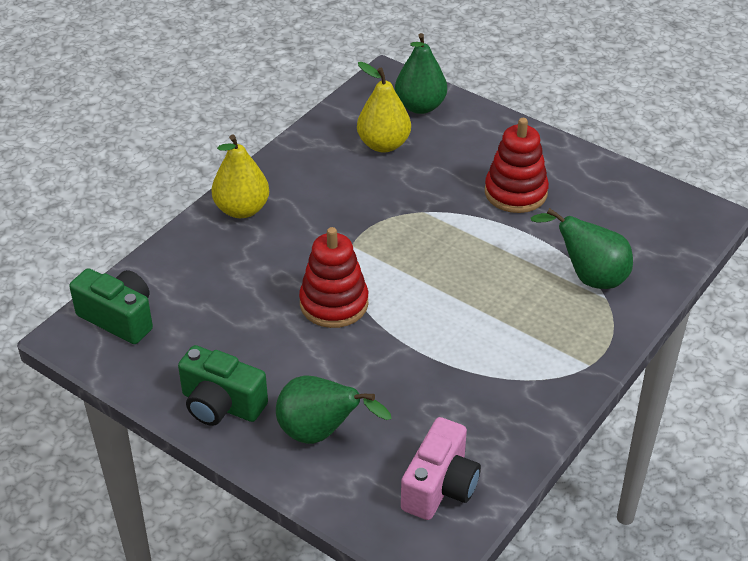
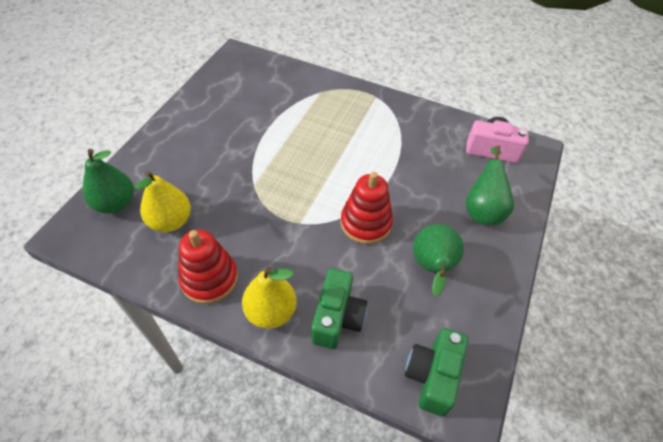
camera: 105 degrees left, 10 degrees up
green camera [178,345,268,426] -> green camera moved to [311,268,367,349]
red stacking toy [485,118,549,213] -> red stacking toy moved to [178,230,238,304]
green pear [531,208,633,289] -> green pear moved to [413,224,464,297]

